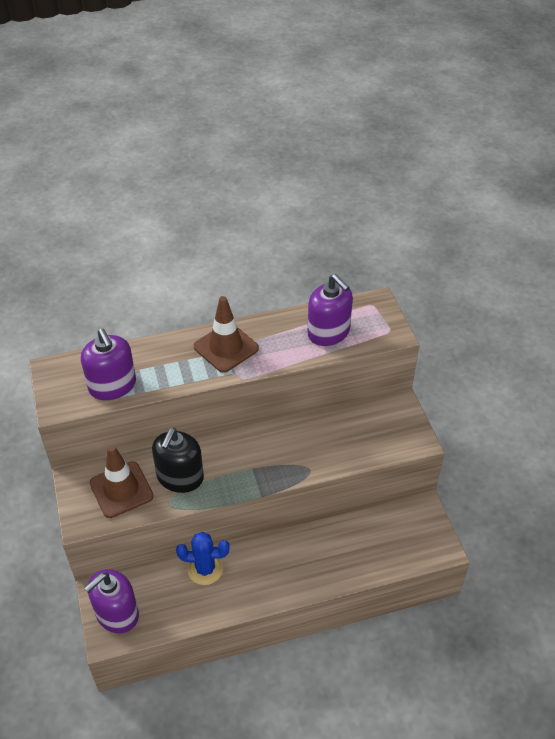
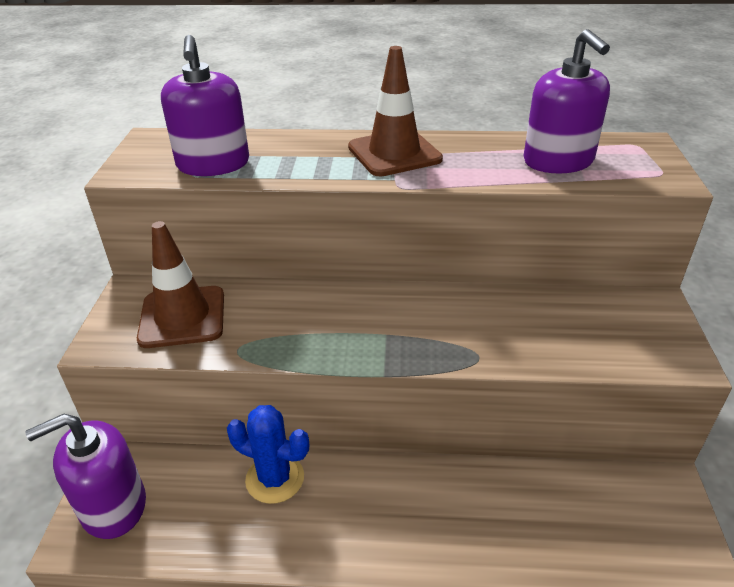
camera: 20 degrees right, 10 degrees down
black soap dispenser [152,428,204,493] -> none

